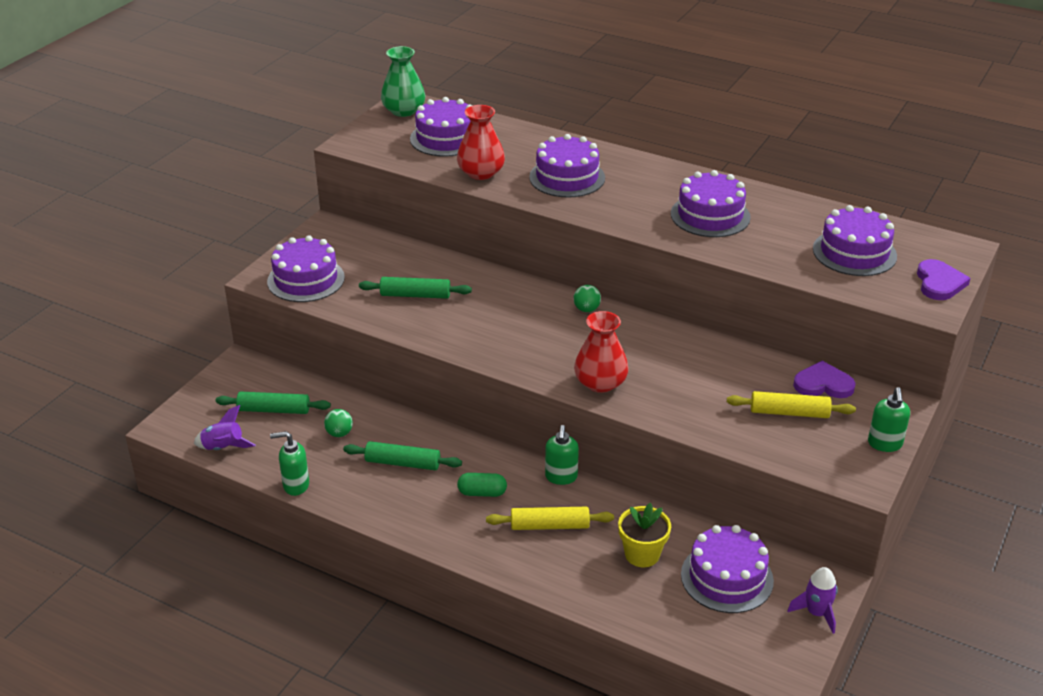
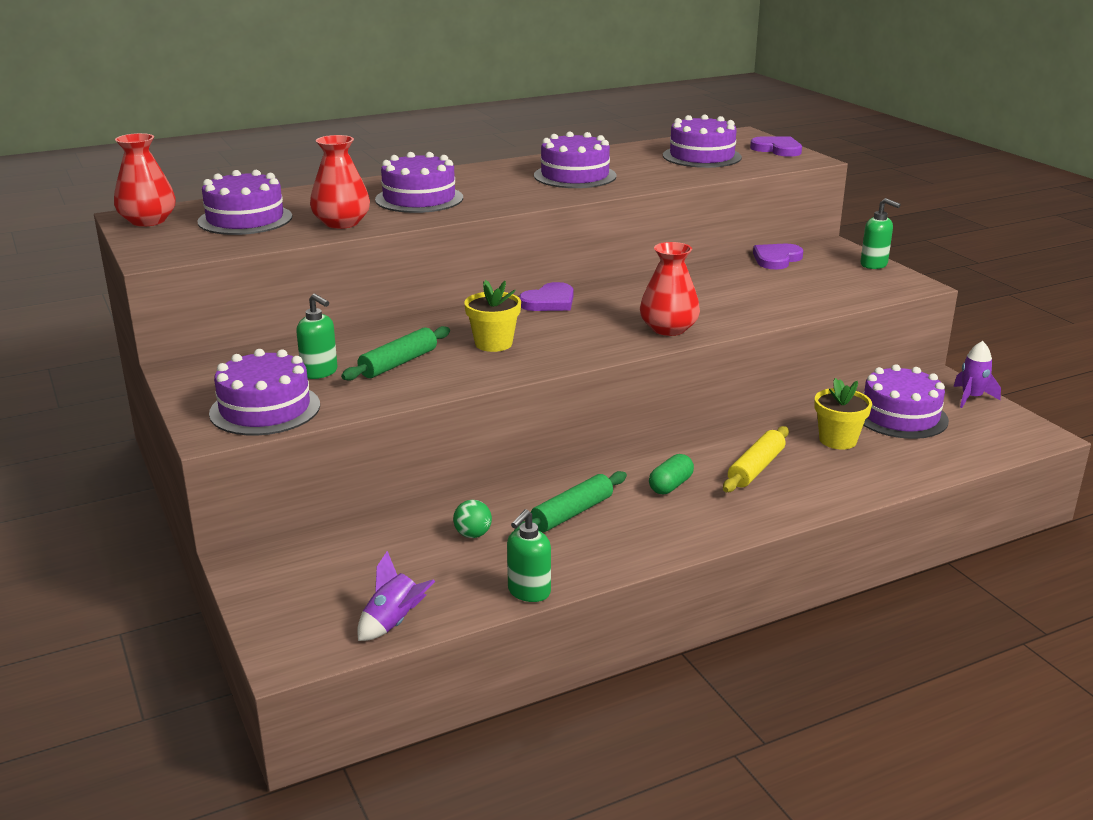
camera: 55 degrees left, 10 degrees down
green rolling pin [216,392,331,414] -> none
green vase [381,46,425,117] -> red vase [114,133,176,227]
green soap dispenser [545,425,579,485] -> green soap dispenser moved to [296,294,338,379]
green ball [574,285,601,312] -> purple heart [519,282,573,311]
yellow rolling pin [727,391,856,418] -> none
none -> yellow flower pot [464,280,521,352]

